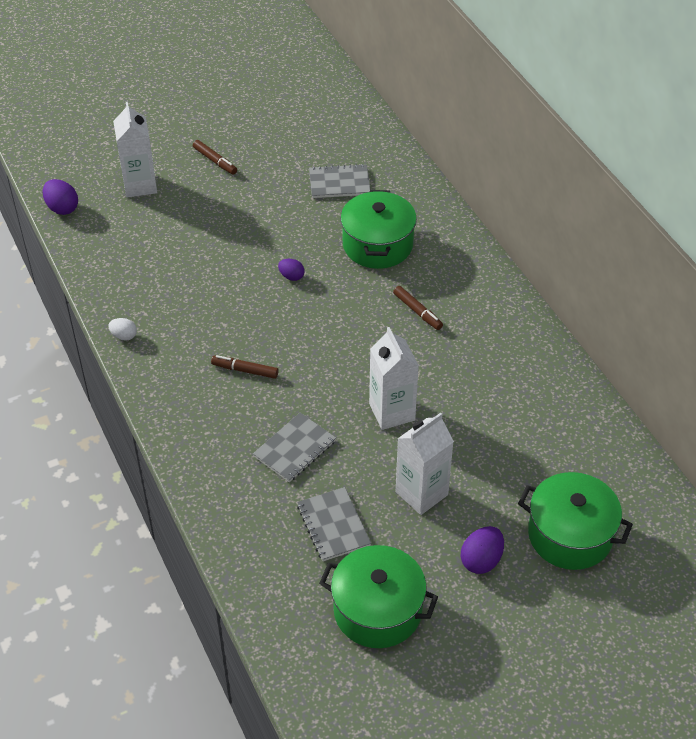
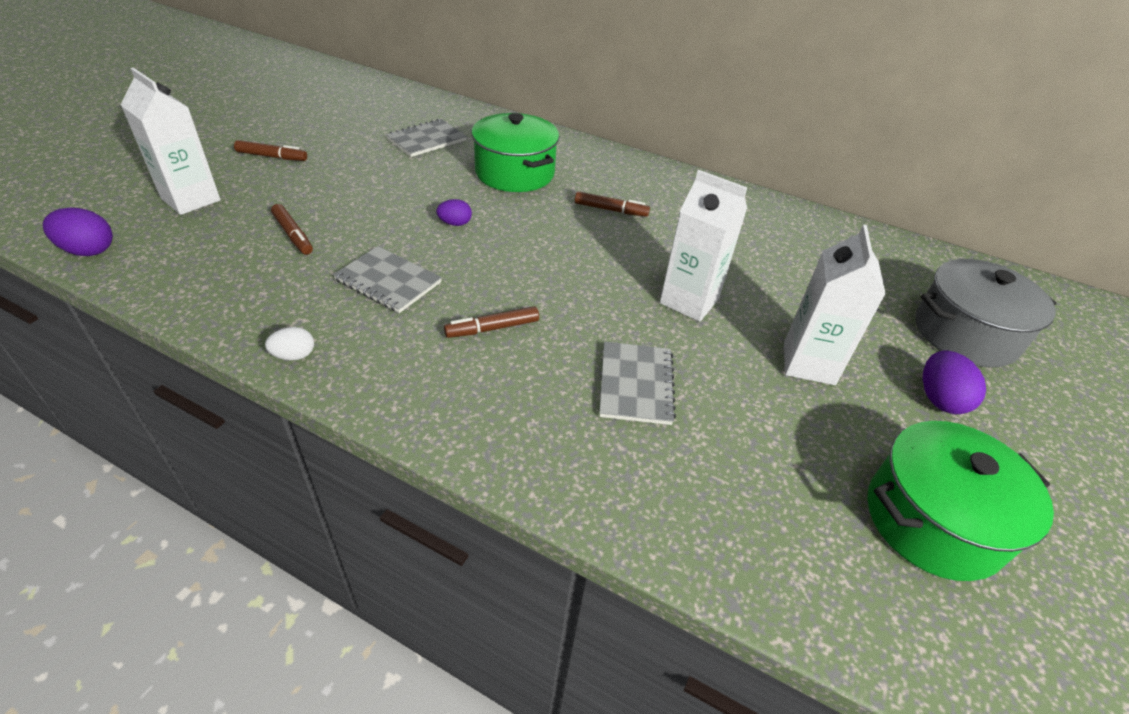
camera: 40 degrees left, 5 degrees down
grey notebook [297,487,371,561] -> grey notebook moved to [333,246,442,313]
green pot [518,472,633,570] -> grey pot [915,259,1057,368]
none -> brown marker [271,204,313,255]

